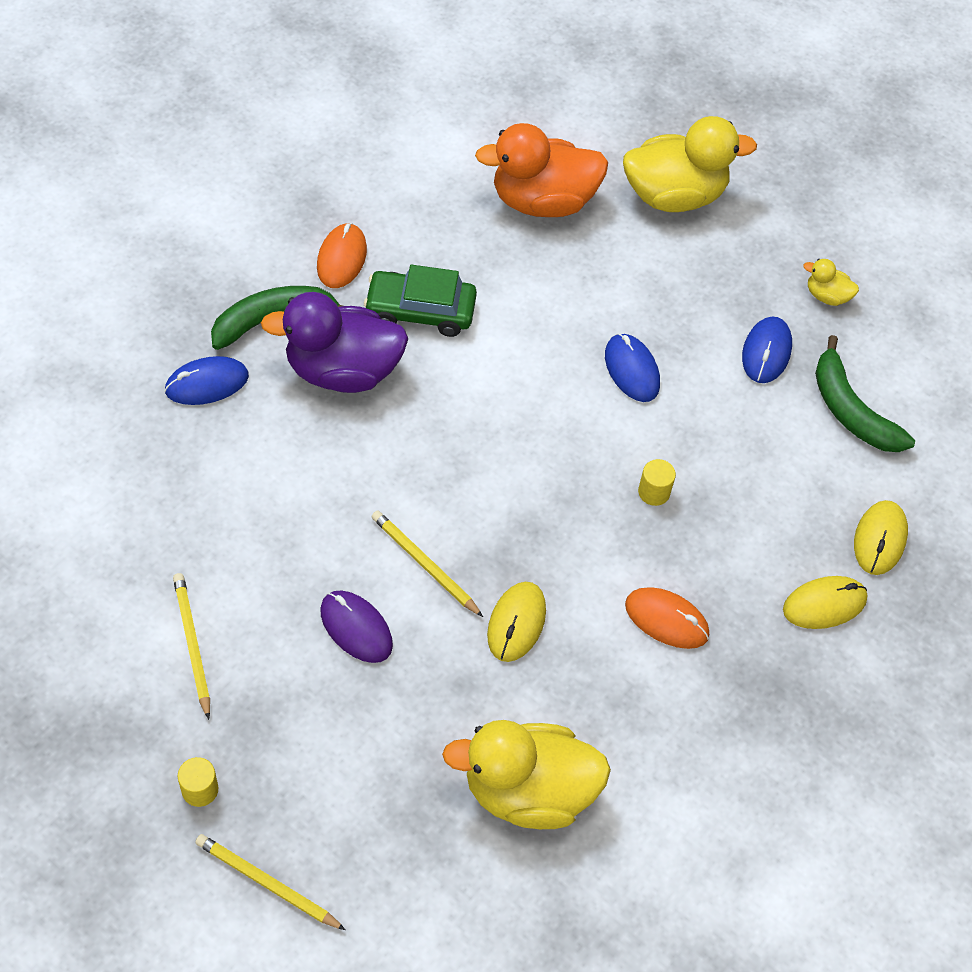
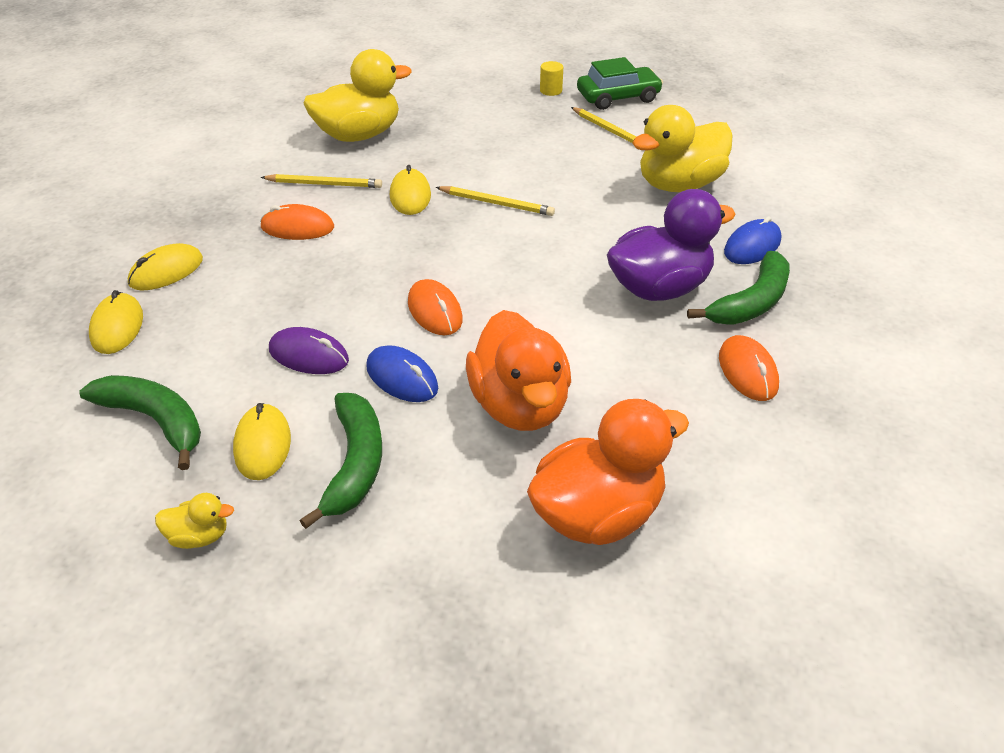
camera: 160 degrees right, 15 degrees down
yellow pencil [195,834,345,930] -> yellow pencil moved to [261,174,382,188]
purple mouse [320,590,393,663] -> purple mouse moved to [269,327,349,374]
green car [364,265,477,337] -> green car moved to [577,57,663,110]
yellow duck [623,116,757,212] -> yellow duck moved to [632,105,733,192]
yellow cylinder [638,459,676,506] -> none
blue mouse [742,317,792,383] -> yellow mouse [233,403,291,480]
none -> green banana [300,393,382,529]
none -> orange mouse [408,279,463,335]
none -> orange duck [466,310,571,431]

